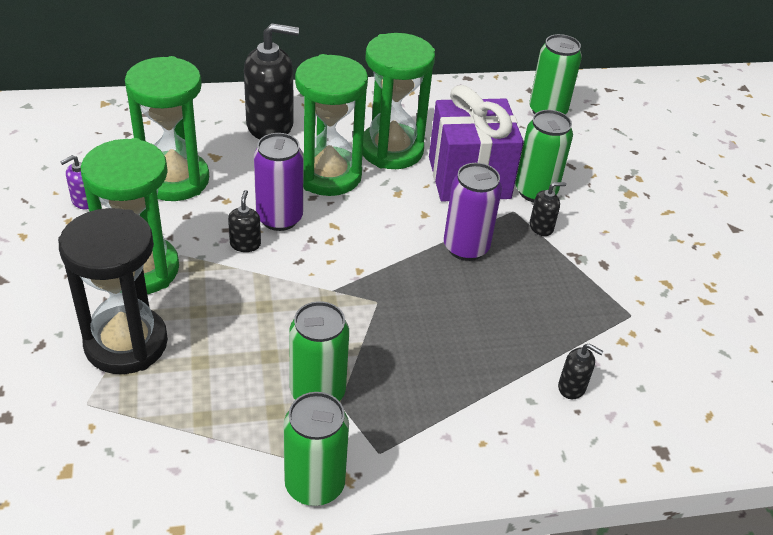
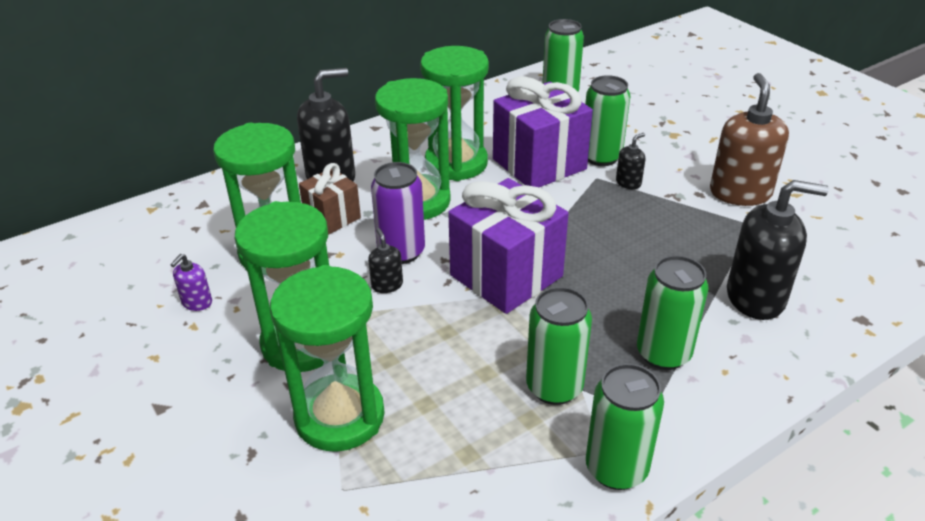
camera: 20 degrees left, 5 degrees down
black hourglass [58,208,168,374] -> green hourglass [270,265,385,452]
purple can [444,163,502,261] -> none
black soap dispenser [558,343,604,399] -> black soap dispenser [727,180,829,320], size x2.17
none -> brown gift [299,163,361,235]
none -> purple gift [448,178,569,314]
none -> green can [637,255,708,370]
none -> brown soap dispenser [710,73,789,206]

